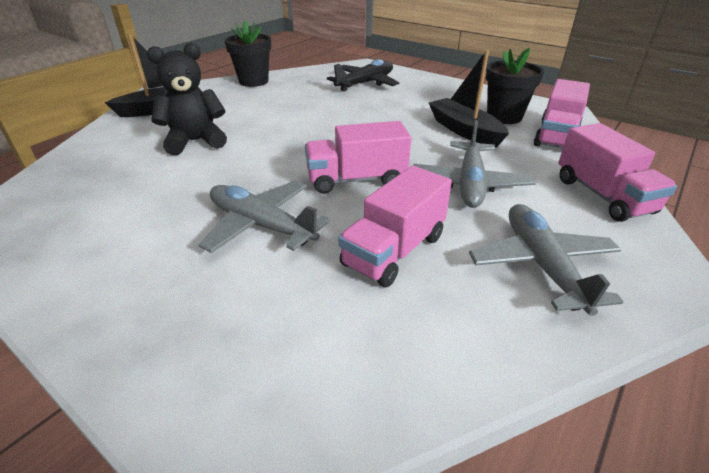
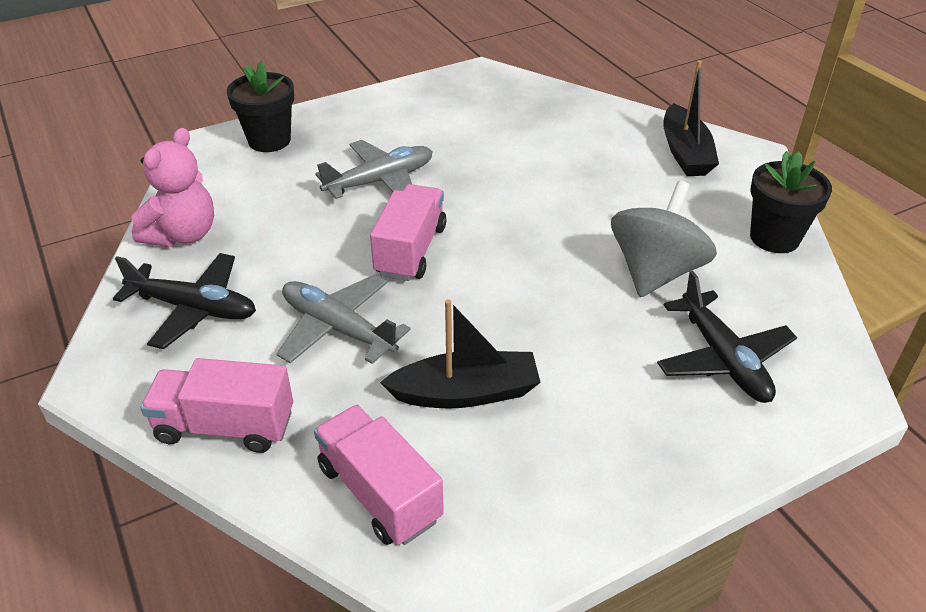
camera: 115 degrees right, 5 degrees up
black teddy bear [147,43,227,155] -> none
pink truck [338,166,452,287] -> none
grey plane [469,204,623,316] -> black plane [113,253,256,349]
black flower pot [486,48,544,124] -> black flower pot moved to [227,61,294,152]
none -> pink teddy bear [131,128,214,247]
none -> grey spinning top [611,181,717,297]

